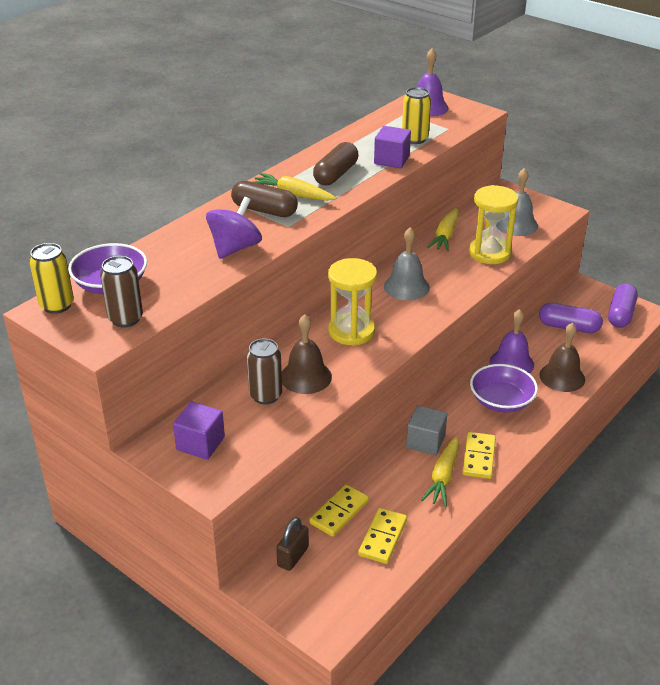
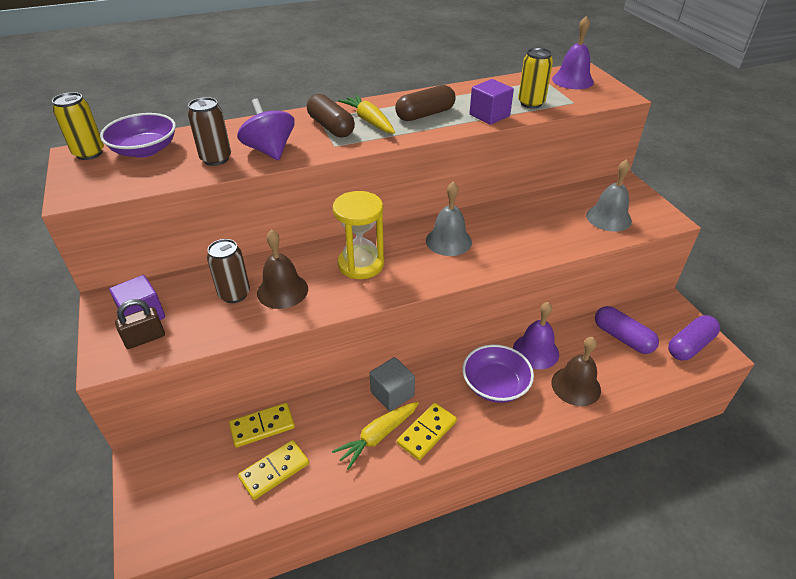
camera: 30 degrees right, 5 degrees up
brown can [100,256,143,327] -> brown can moved to [188,97,231,166]
purple spinning top [206,197,262,259] -> purple spinning top turned 90 degrees counterclockwise [237,98,295,160]
brown padlock [276,517,309,571] -> brown padlock moved to [115,299,165,349]
yellow carrot [427,207,459,252] -> none
yellow hourglass [469,185,518,264] -> none

